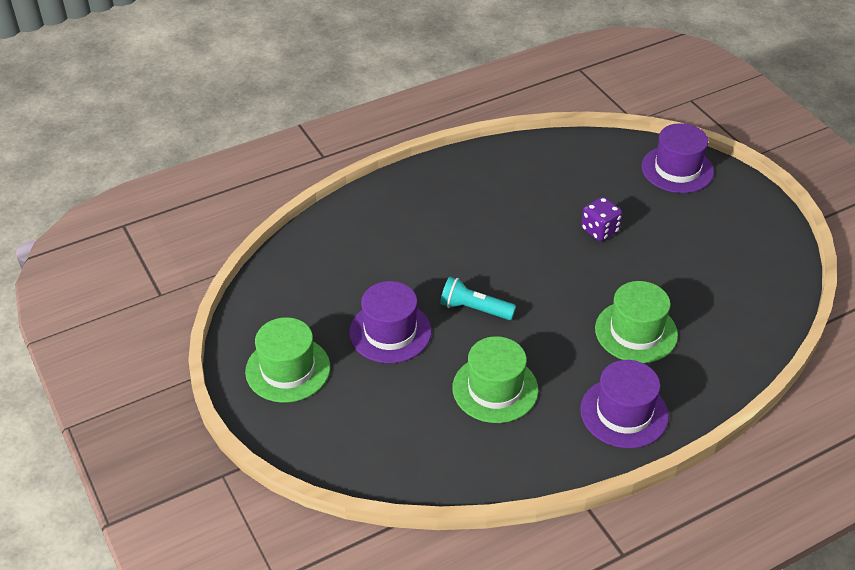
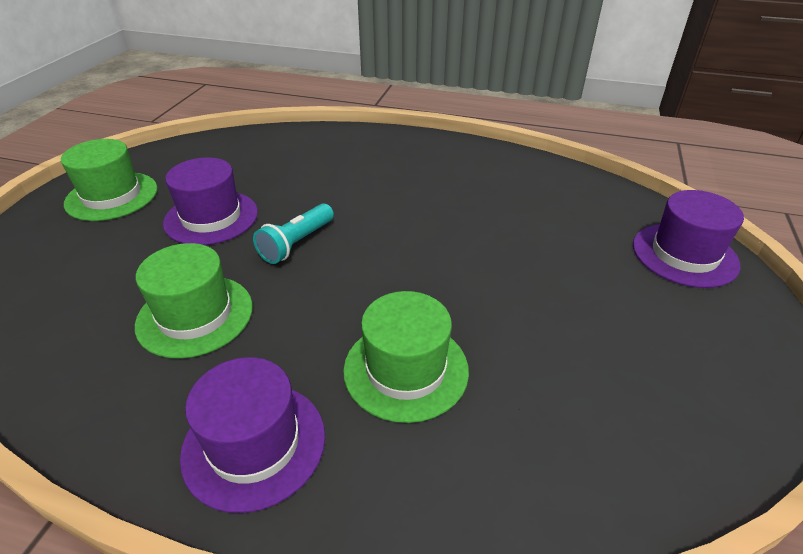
camera: 45 degrees right, 5 degrees down
turquoise flashlight [440,276,516,320] -> turquoise flashlight turned 120 degrees counterclockwise [253,204,334,264]
purple dice [581,197,622,241] -> none

